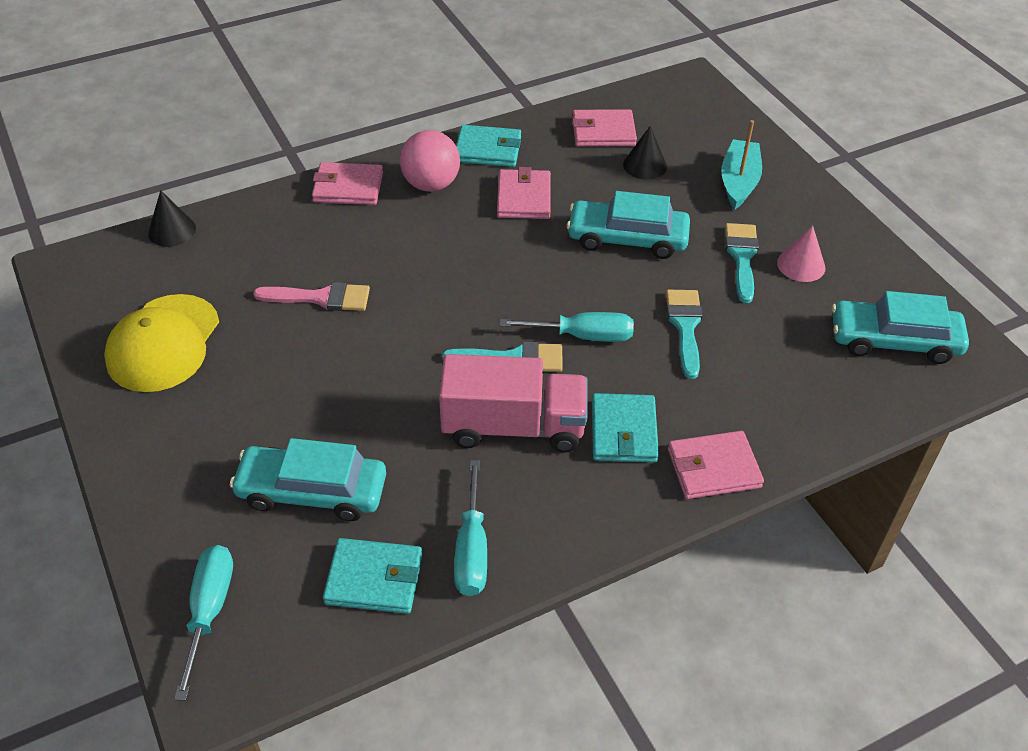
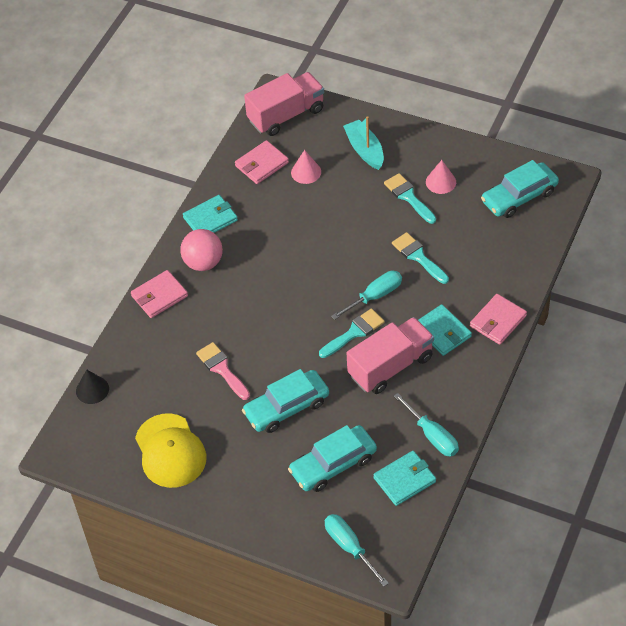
camera: 35 degrees left, 5 degrees up
pink brush [253,282,370,311] -> pink brush turned 90 degrees counterclockwise [196,342,250,400]
pink wallet [497,167,551,219] -> none
turquoise car [567,191,690,259] -> turquoise car moved to [242,369,329,433]
black cone [623,126,667,180] -> pink cone [291,150,321,184]
none -> pink truck [244,72,324,136]

